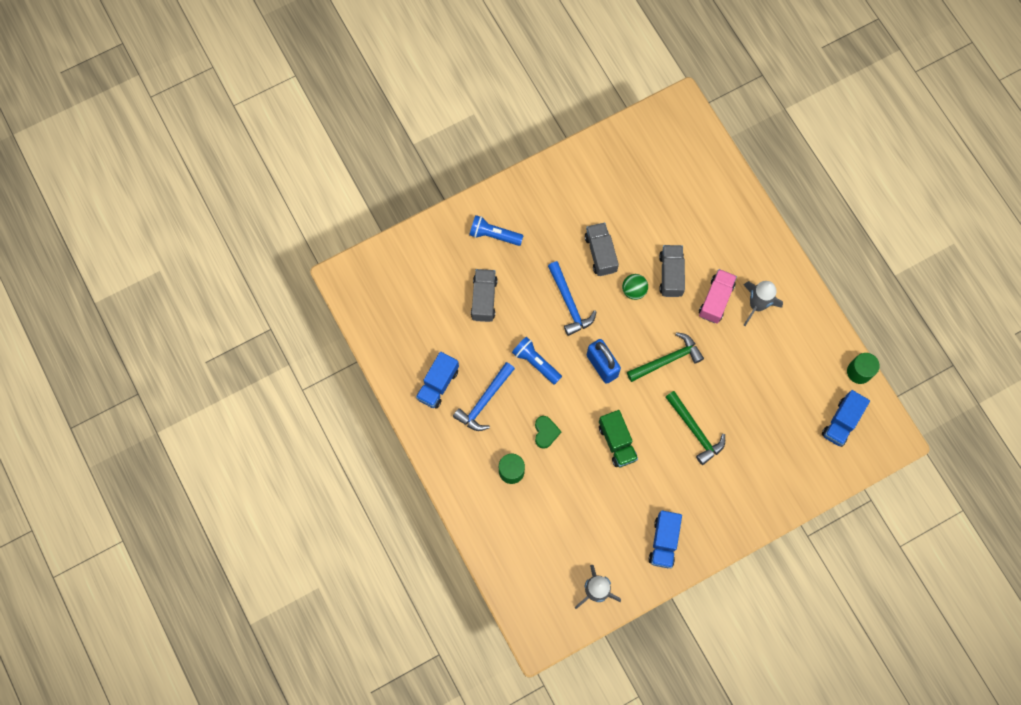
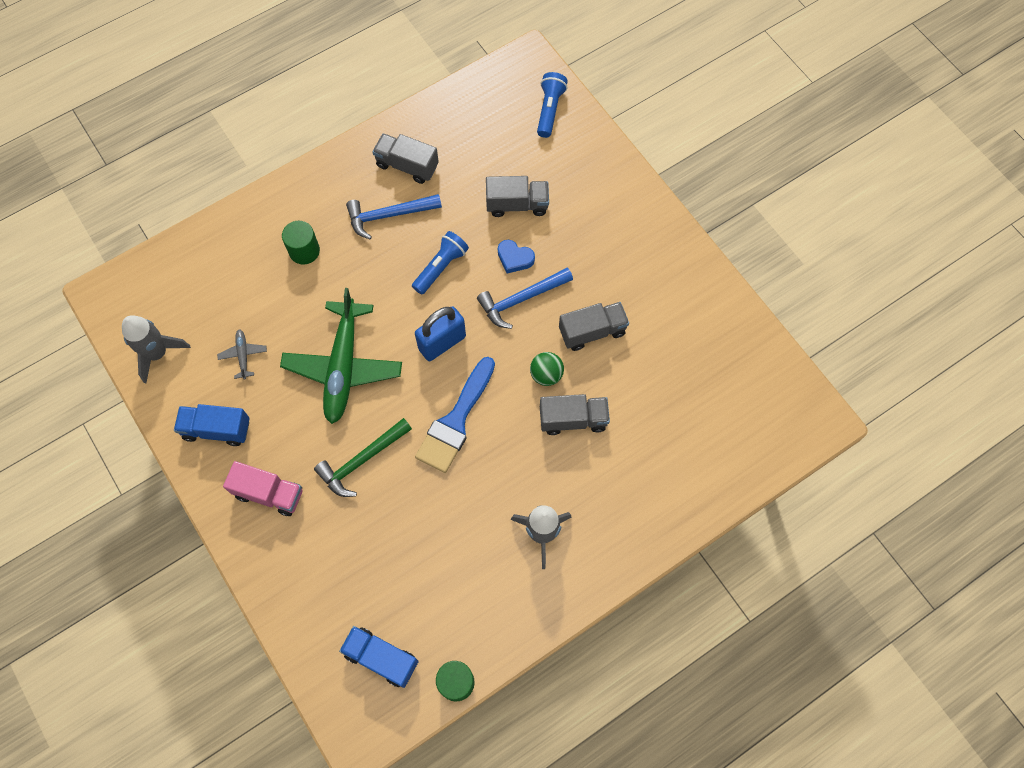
camera: 85 degrees right, 5 degrees down
blue truck [416,352,459,409] -> grey truck [372,134,439,184]
blue hammer [453,362,515,431] -> blue hammer turned 45 degrees counterclockwise [346,194,442,239]
blue flashlight [469,215,524,246] -> blue flashlight moved to [537,72,568,138]
green heart [535,416,562,449] -> none
green truck [599,410,638,468] -> green plane [280,288,402,424]
green hammer [627,332,704,382] -> blue brush [415,357,495,473]
pink truck [699,269,737,324] -> pink truck moved to [223,461,303,516]
none -> grey plane [217,329,267,380]
none -> blue heart [498,240,535,273]

